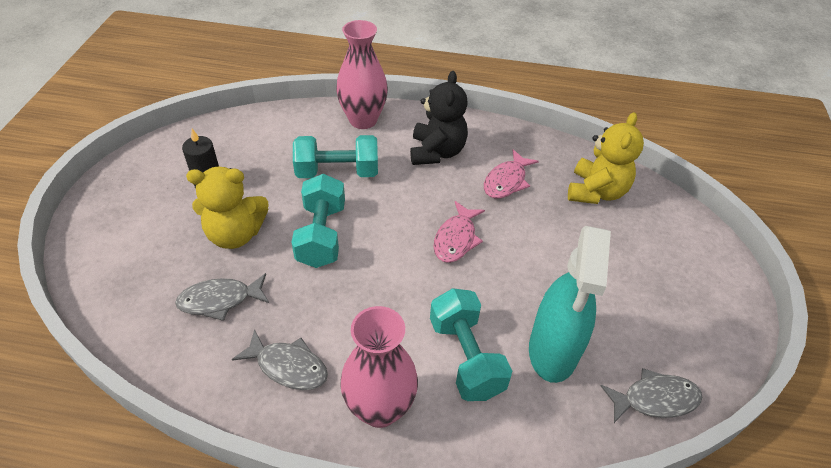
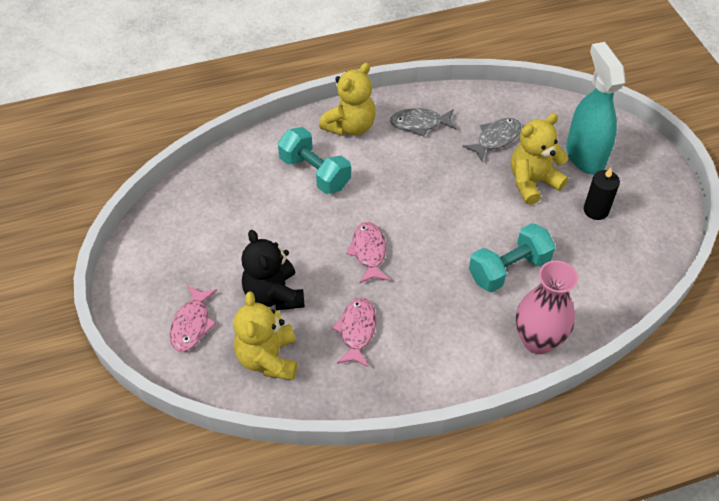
camera: 155 degrees right, 5 degrees up
turquoise dumbbell [291,174,345,268] -> none
pink vase [340,306,418,428] -> yellow teddy bear [319,63,376,136]
black teddy bear [410,71,468,165] -> black teddy bear moved to [241,230,305,310]
turquoise spray bottle [529,226,611,383] -> turquoise spray bottle moved to [566,42,626,175]
grey fish [600,368,703,423] -> none
none -> pink fish [170,285,217,352]

